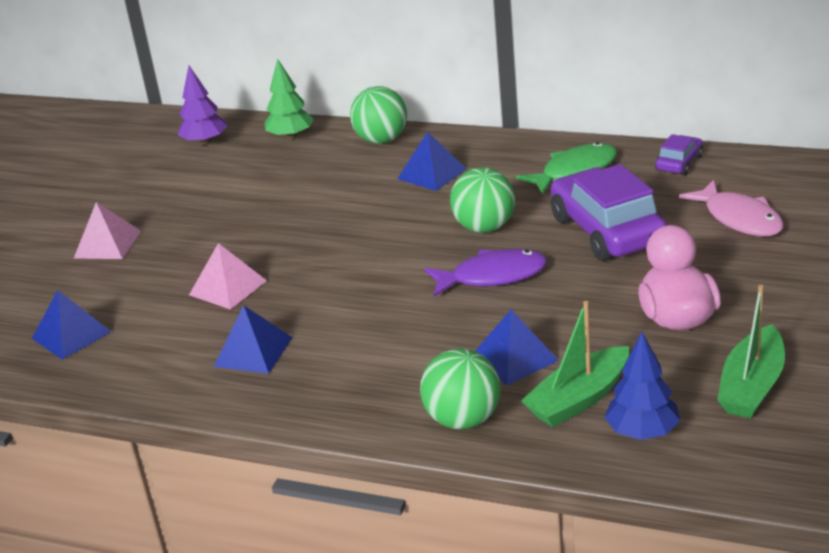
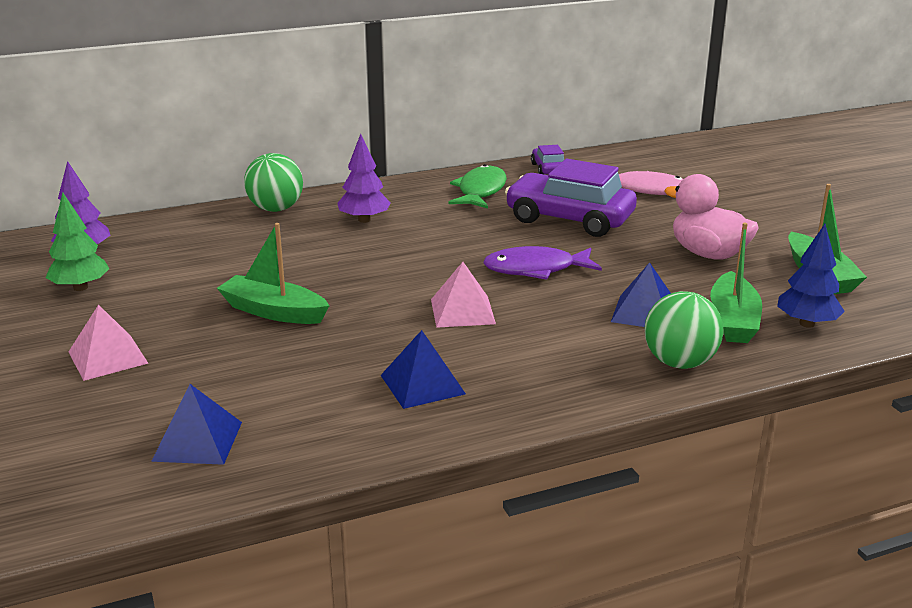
camera: 45 degrees left, 5 degrees down
pink pyramid [189,243,267,310] -> pink pyramid moved to [431,262,496,328]
green tree [265,59,314,140] -> green tree moved to [46,193,110,291]
blue pyramid [397,131,467,191] -> purple tree [337,134,391,223]
purple fish [425,249,547,297] -> purple fish turned 135 degrees counterclockwise [483,246,602,280]
green ball [450,167,515,233] -> none
none -> green boat [217,223,329,324]

